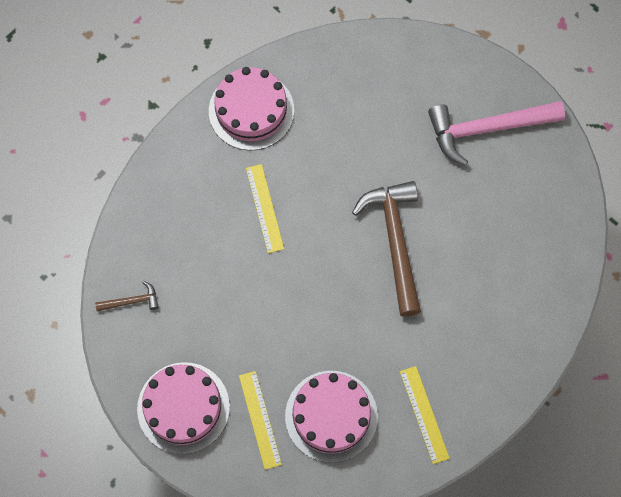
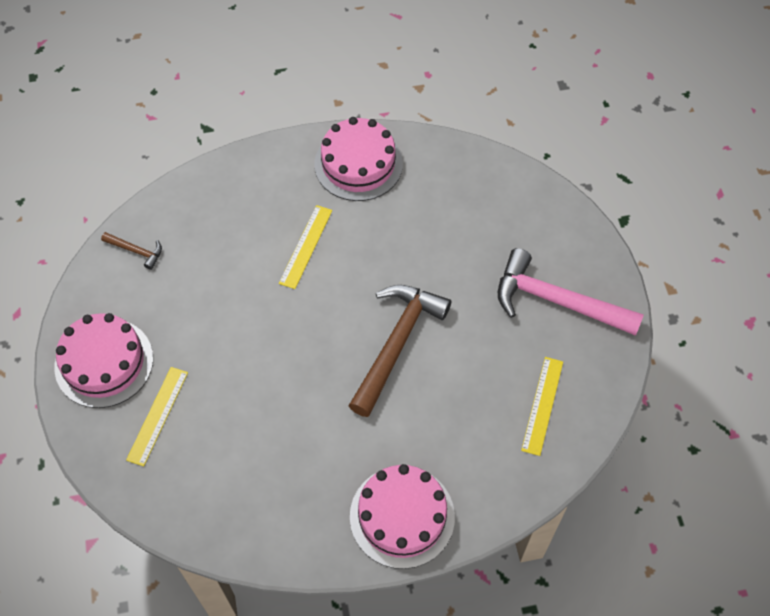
camera: 35 degrees right, 10 degrees down
pink cake [285,371,378,463] -> pink cake moved to [350,464,455,569]
yellow ruler [400,366,450,464] -> yellow ruler moved to [521,357,563,456]

